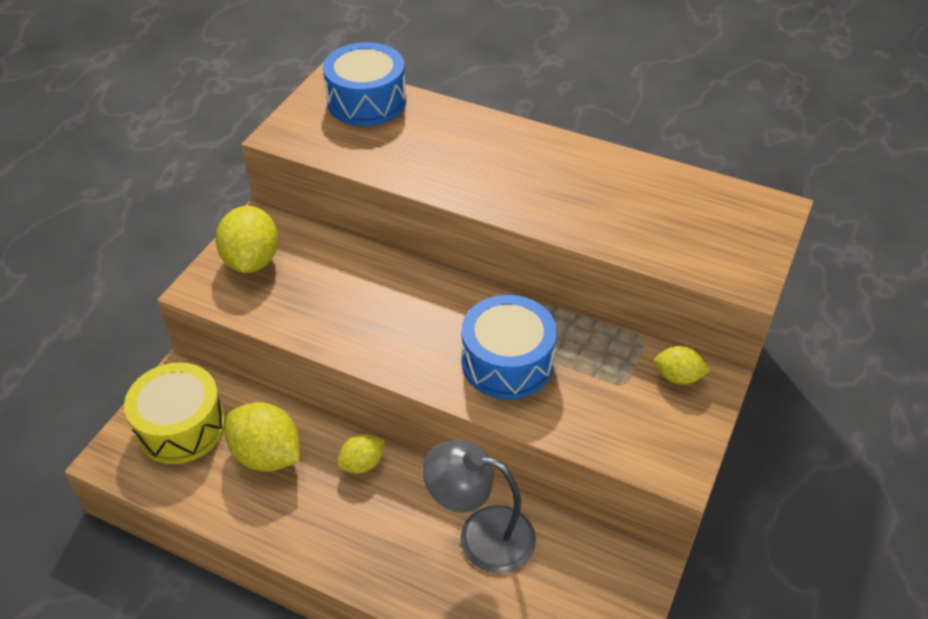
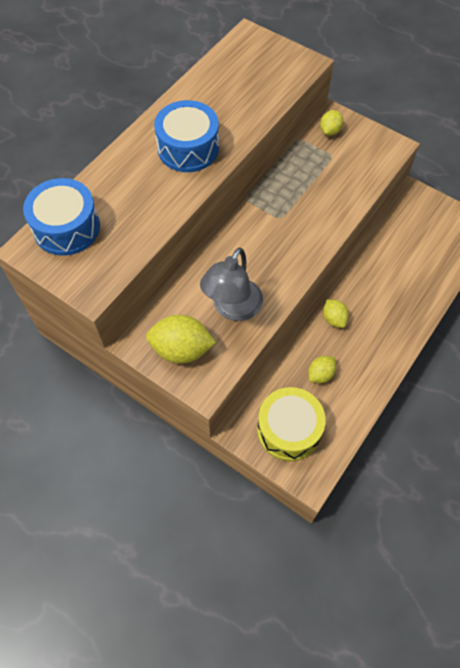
camera: 80 degrees left, 15 degrees up
yellow lemon [225,402,300,472] -> yellow lemon [308,356,336,383], size x0.57
grey lamp [423,440,536,573] -> grey lamp moved to [200,247,263,321]
blue drum [461,295,557,399] -> blue drum moved to [154,100,219,172]

